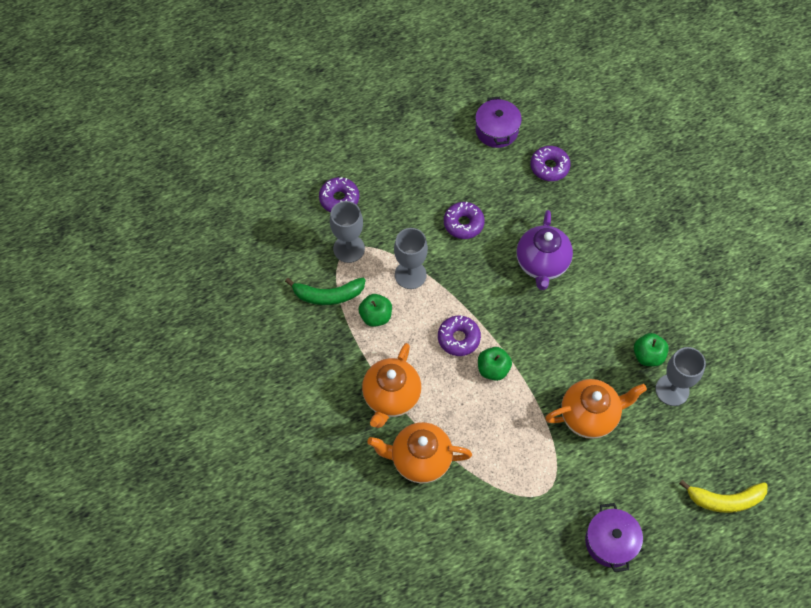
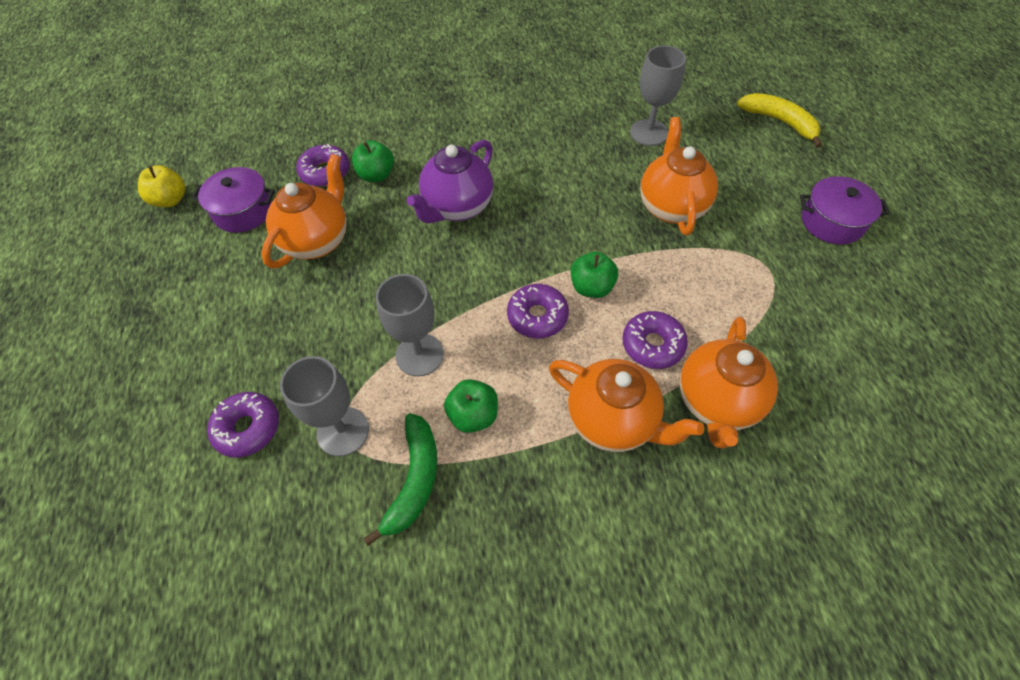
camera: 75 degrees left, 5 degrees down
purple donut [444,202,485,239] -> purple donut moved to [622,311,688,369]
purple teapot [517,210,573,290] -> purple teapot turned 105 degrees clockwise [407,140,493,223]
green apple [634,333,669,366] -> green apple moved to [352,140,394,182]
yellow banana [679,480,767,513] -> yellow banana turned 60 degrees counterclockwise [737,93,822,148]
none -> yellow apple [138,165,185,207]
none -> orange teapot [261,154,347,268]

